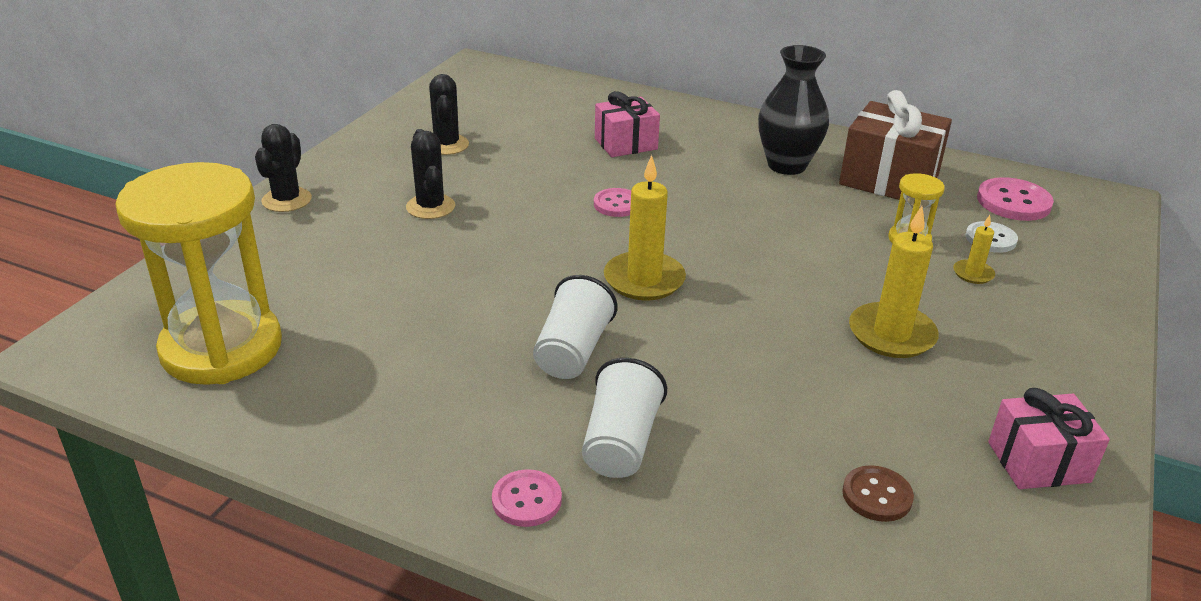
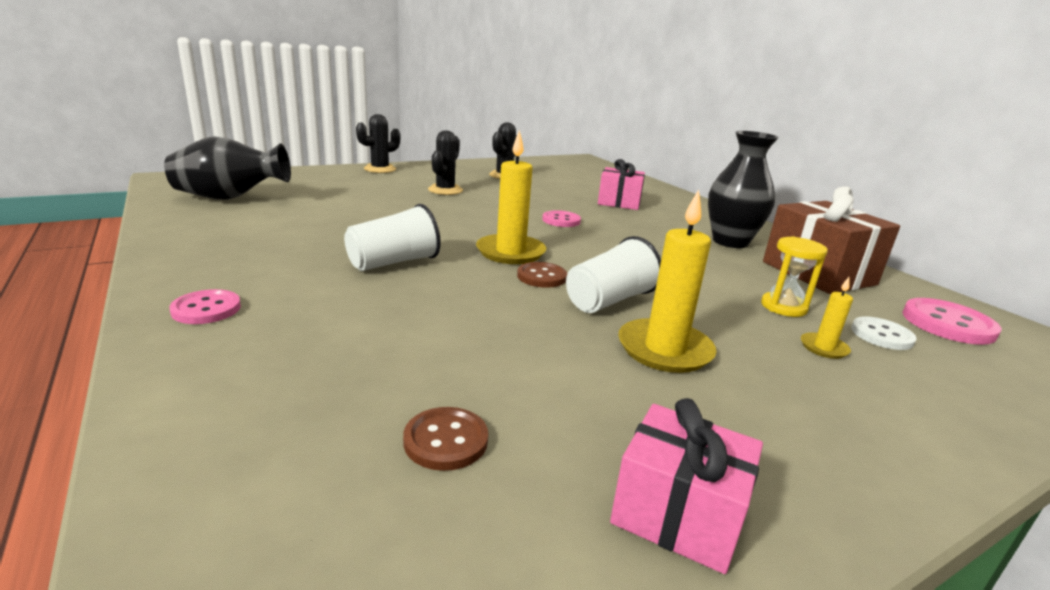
camera: 35 degrees right, 10 degrees down
yellow hourglass [115,162,282,385] -> black vase [164,136,291,200]
white cup [582,358,667,478] -> white cup moved to [566,236,661,313]
none -> brown button [517,262,567,288]

